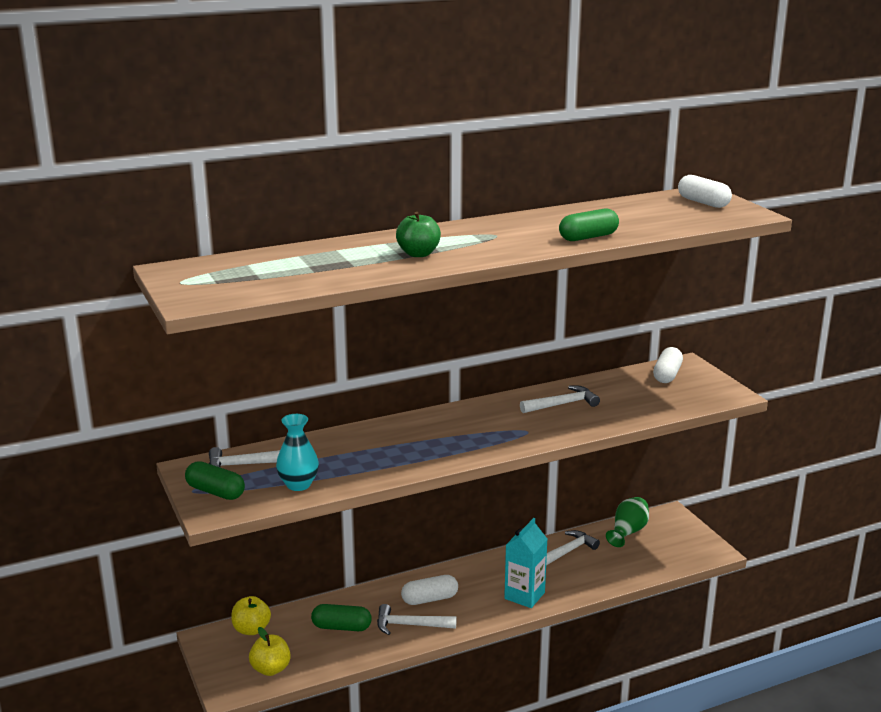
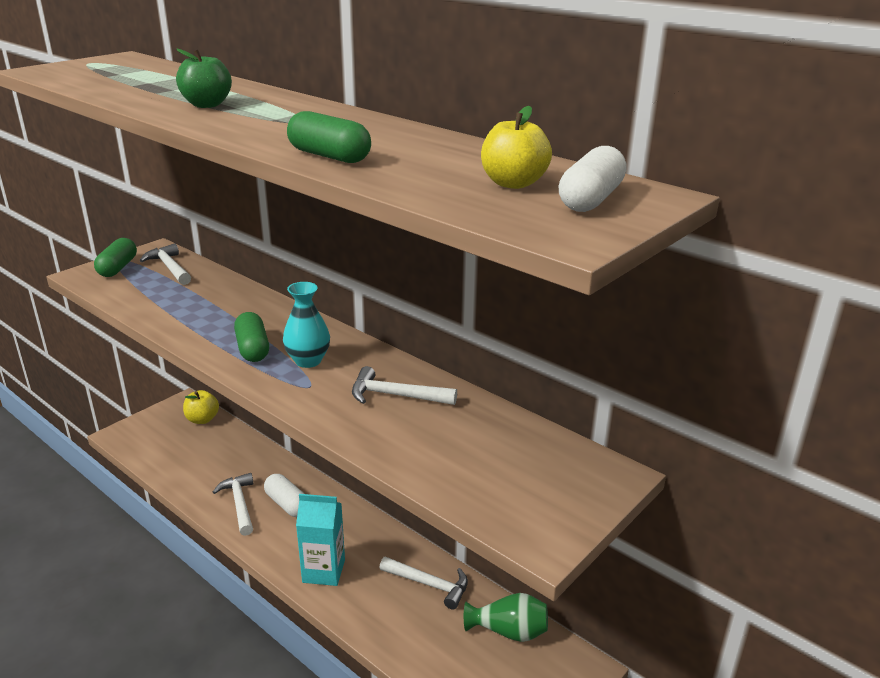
camera: 65 degrees right, 5 degrees up
yellow apple [249,627,291,676] -> yellow apple moved to [481,106,552,189]
turquoise vase [276,414,319,491] -> turquoise vase moved to [283,282,330,368]
green capsule [311,604,372,631] -> green capsule moved to [234,312,269,362]
white hammer [520,385,600,413] -> white hammer turned 150 degrees clockwise [352,366,457,405]
white capsule [653,347,683,383] -> none

